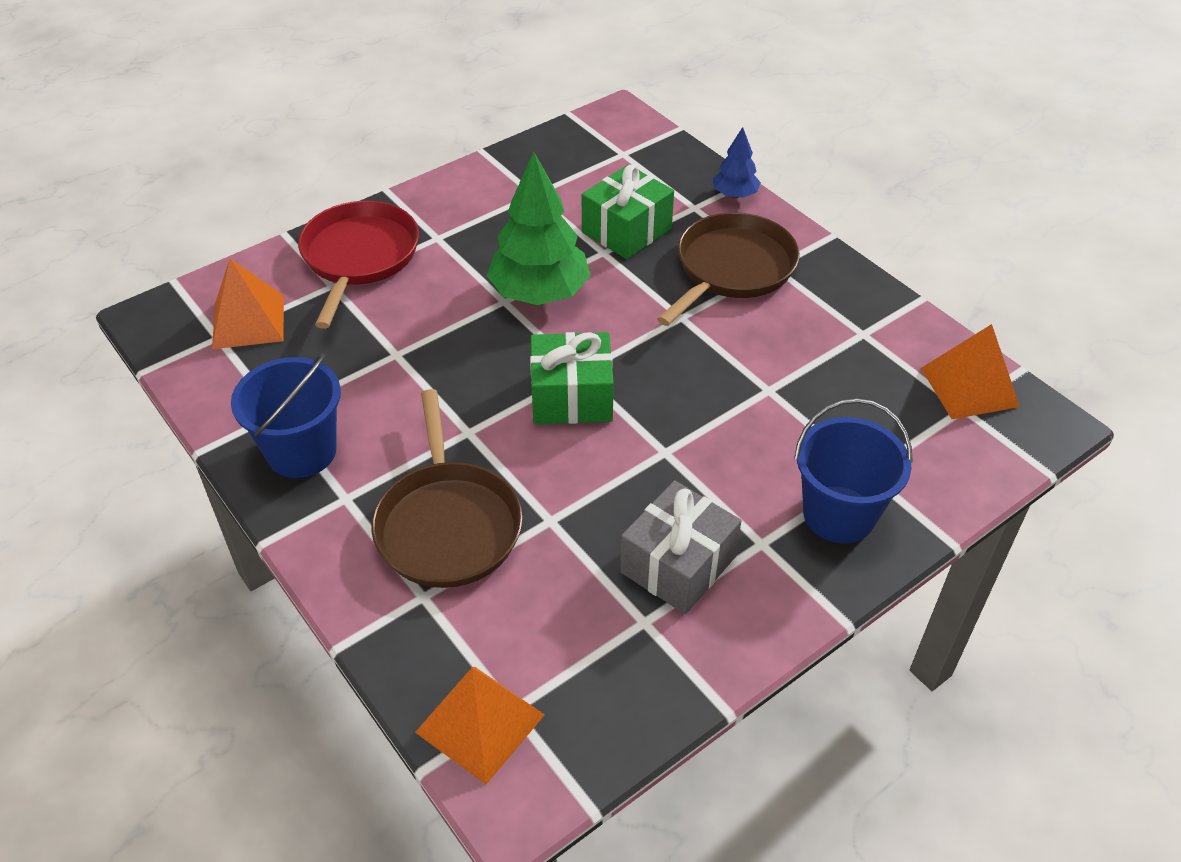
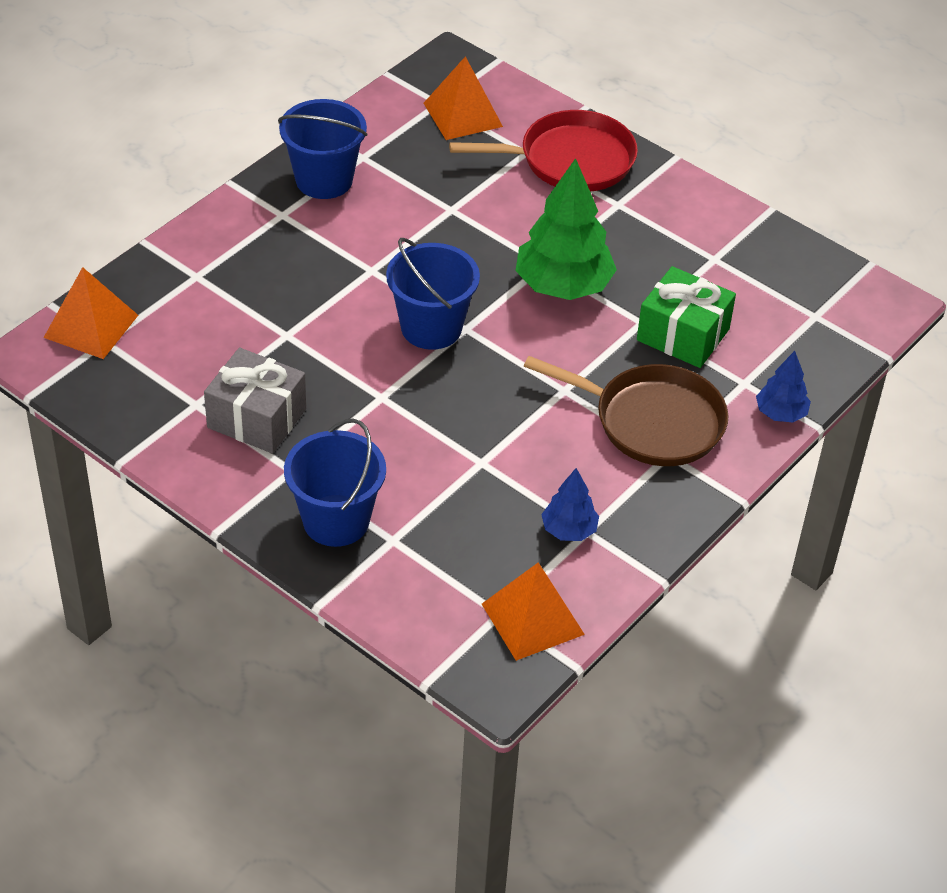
camera: 75 degrees right, 0 degrees up
brown pan [371,389,523,588] -> none
green gift [530,332,614,424] -> blue bucket [386,238,480,350]
none -> blue tree [541,468,599,541]

